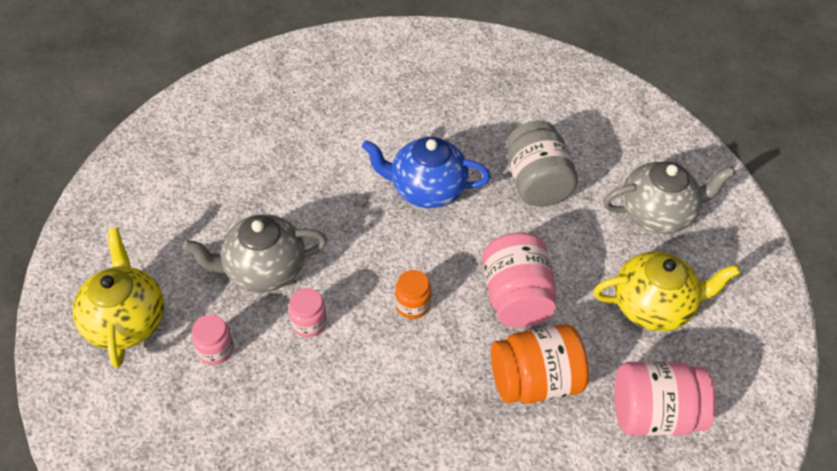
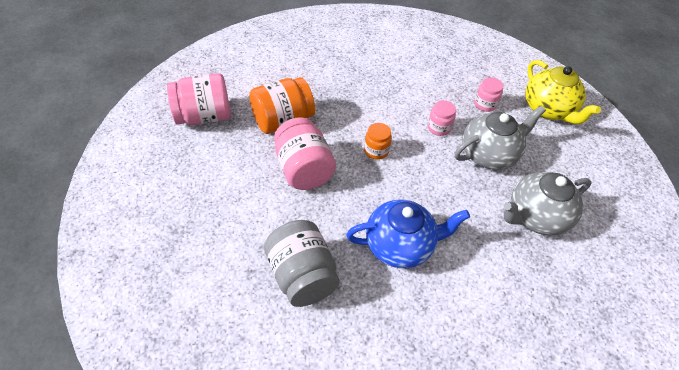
camera: 165 degrees right, 0 degrees up
yellow teapot [593,251,741,331] -> none
grey teapot [603,162,736,234] -> grey teapot moved to [504,172,591,235]

